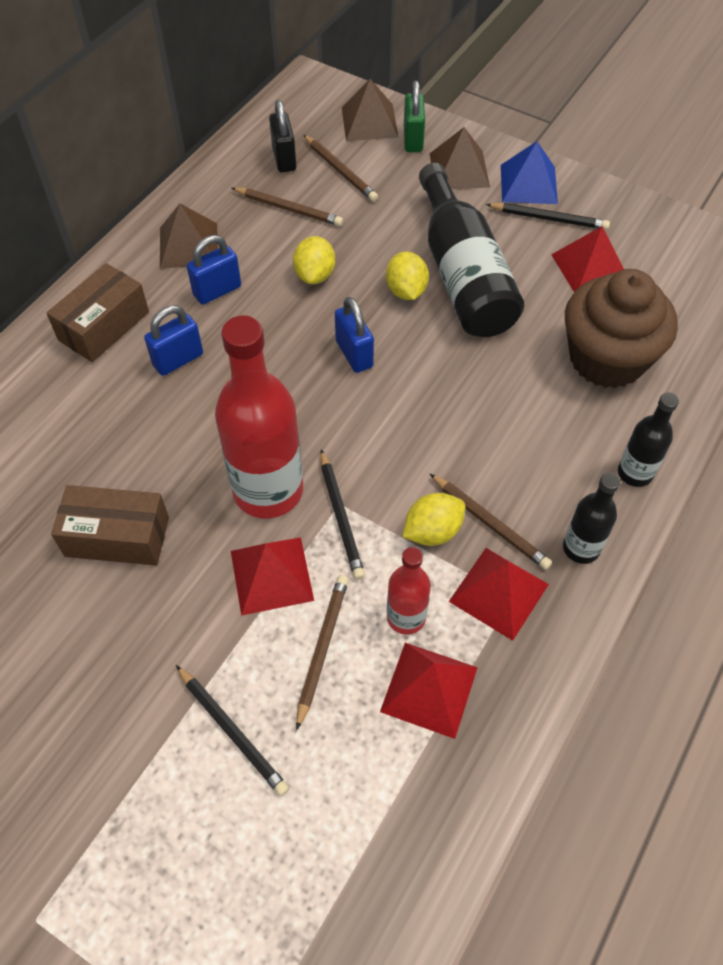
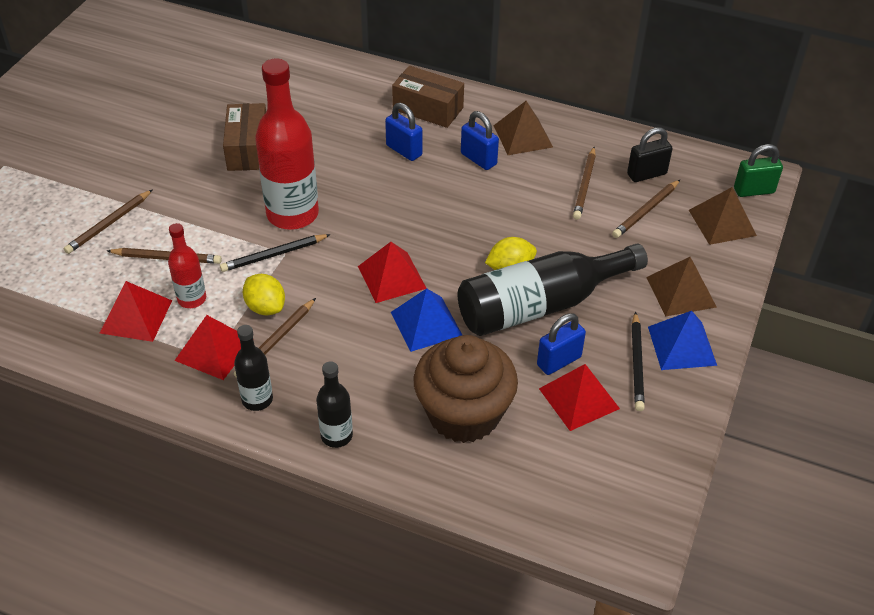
camera: 80 degrees right, 10 degrees down
black pencil [176,665,289,796] -> brown pencil [64,189,153,254]
red pyramid [231,537,314,616] -> red pyramid moved to [358,242,426,303]
yellow lemon [293,236,335,284] -> none
blue padlock [335,297,374,373] -> blue padlock moved to [537,313,586,375]
green padlock [404,81,425,152] -> green padlock moved to [734,144,783,197]
none -> blue pyramid [391,288,462,352]

